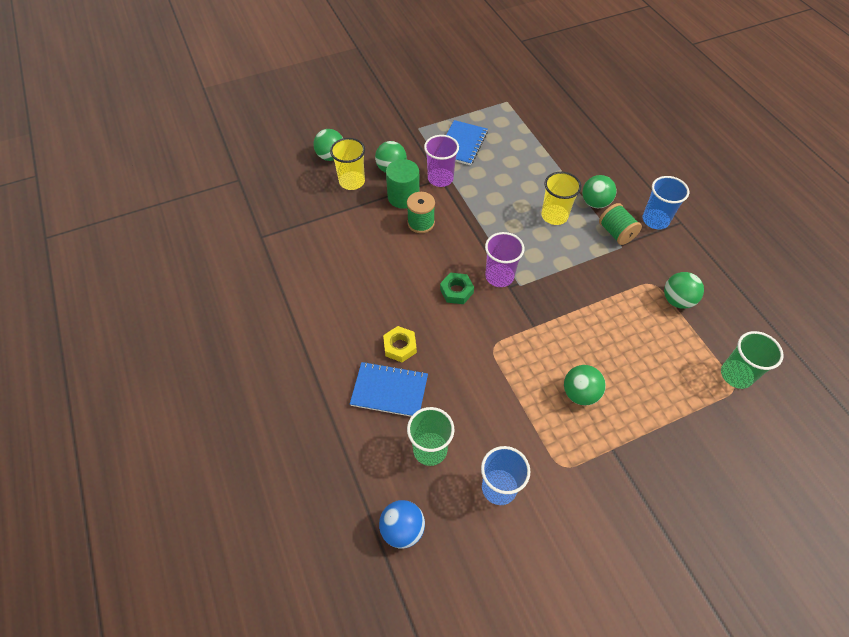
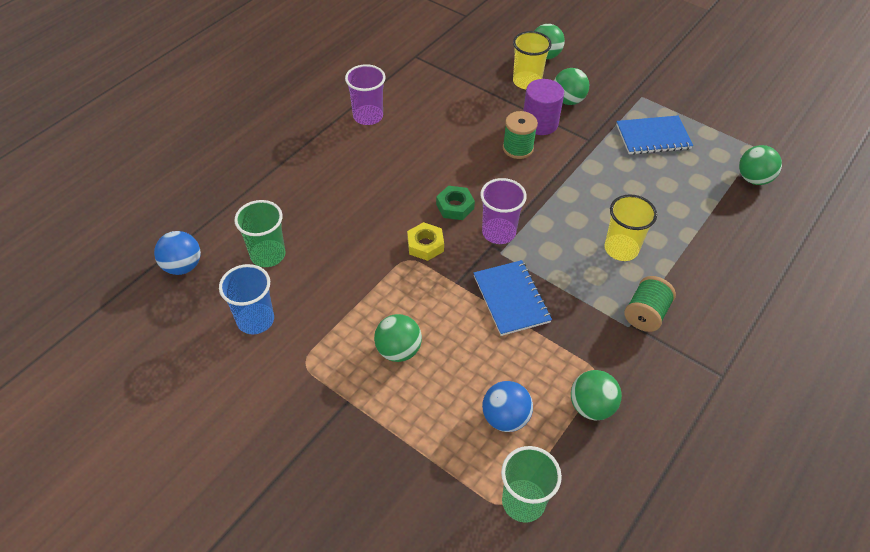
camera: 60 degrees right, 5 degrees down
blue notebook [350,362,428,417] -> blue notebook moved to [474,260,552,336]
yellow nut [383,326,417,362] -> yellow nut moved to [407,222,444,261]
green cylinder [386,159,420,209] -> purple cylinder [523,79,564,135]
purple cup [424,135,459,187] -> purple cup moved to [345,64,386,125]
green ball [582,175,616,208] -> green ball moved to [739,145,782,185]
blue cup [643,176,689,229] -> none
none -> blue ball [482,381,533,432]

